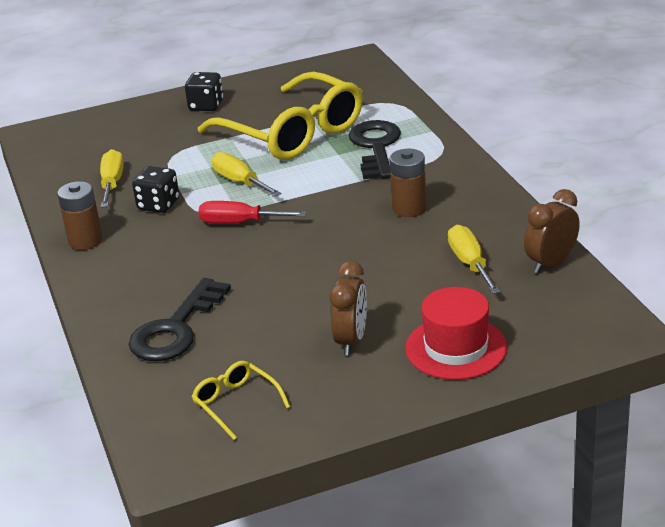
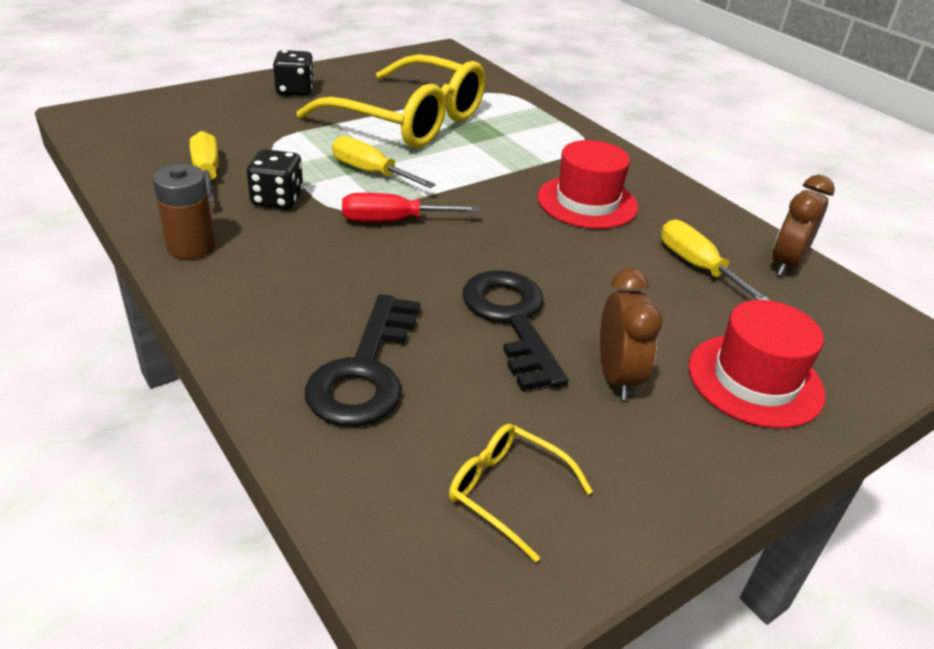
camera: 20 degrees left, 5 degrees up
black key [349,120,401,179] -> black key moved to [463,270,568,391]
brown battery [390,149,427,217] -> red hat [537,140,638,229]

